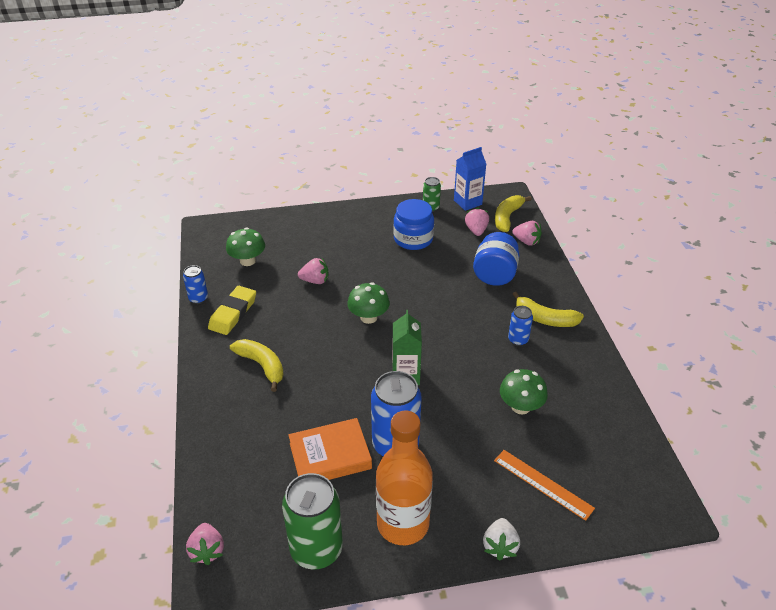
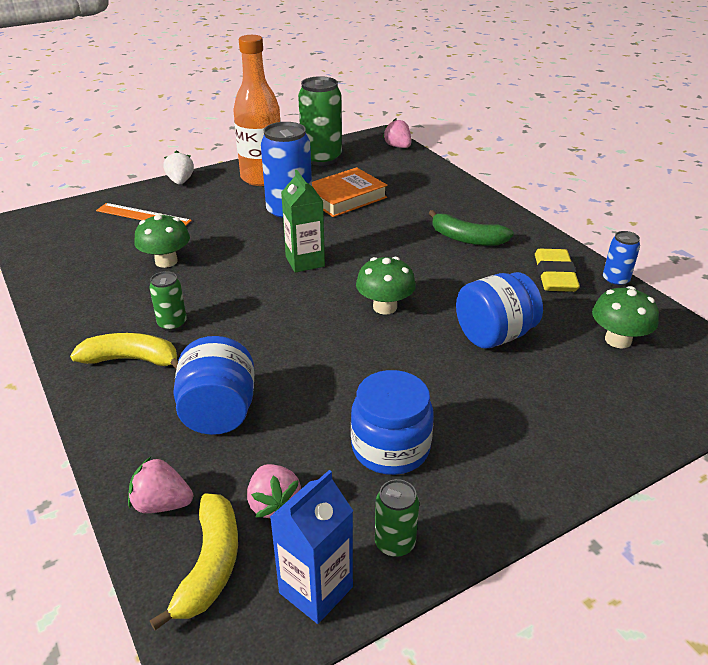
camera: 160 degrees right, 5 degrees down
yellow banana [230,339,284,392] -> green banana [429,210,514,246]
pink strawberry [298,258,329,284] -> blue jar [456,272,543,349]
blue can [508,306,533,346] -> green can [149,271,187,331]

